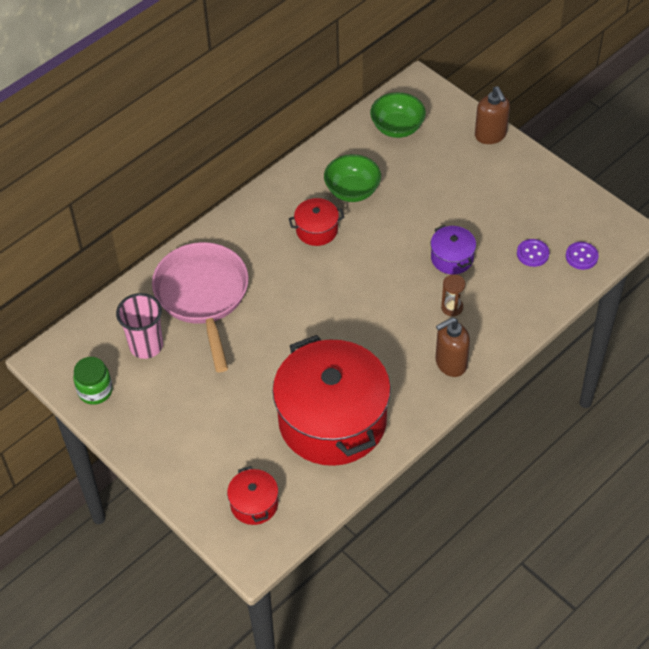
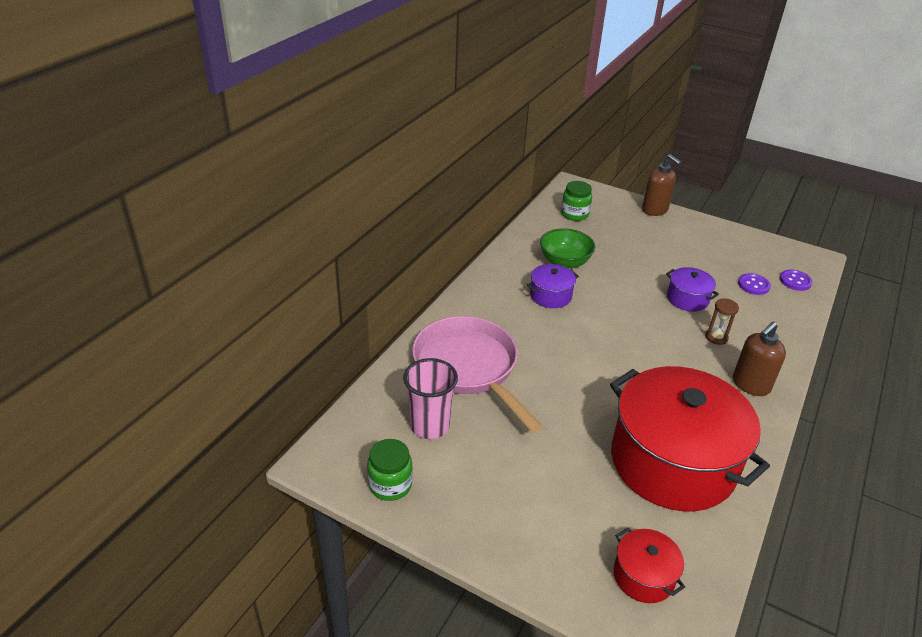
camera: 20 degrees left, 15 degrees down
red pot [289,198,344,246] -> purple pot [527,264,579,308]
green bowl [370,92,426,138] -> green jar [561,181,592,221]

